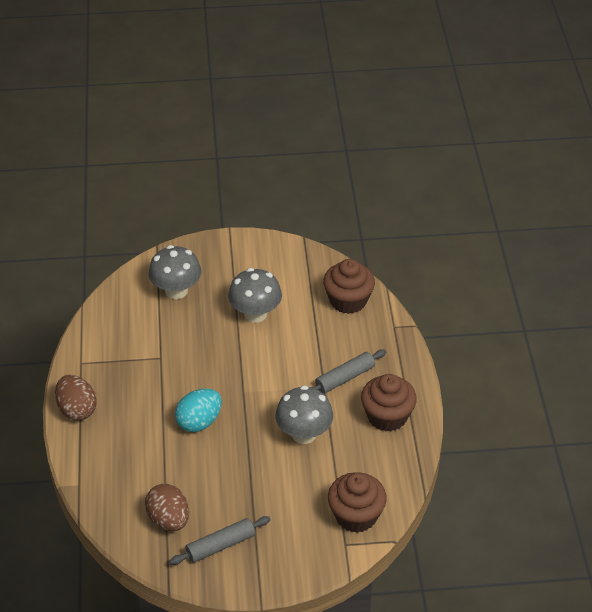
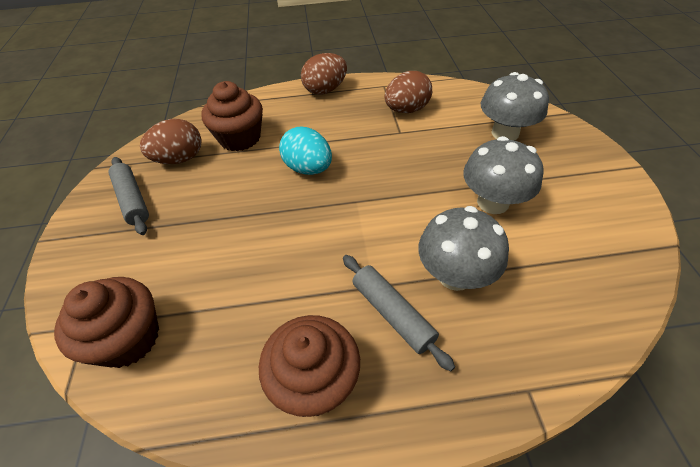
camera: 90 degrees right, 5 degrees up
grey mushroom [275,385,333,444] -> grey mushroom moved to [418,206,509,291]
brown cupcake [323,259,375,314] -> brown cupcake moved to [201,81,263,151]
none -> brown egg [384,71,432,113]

